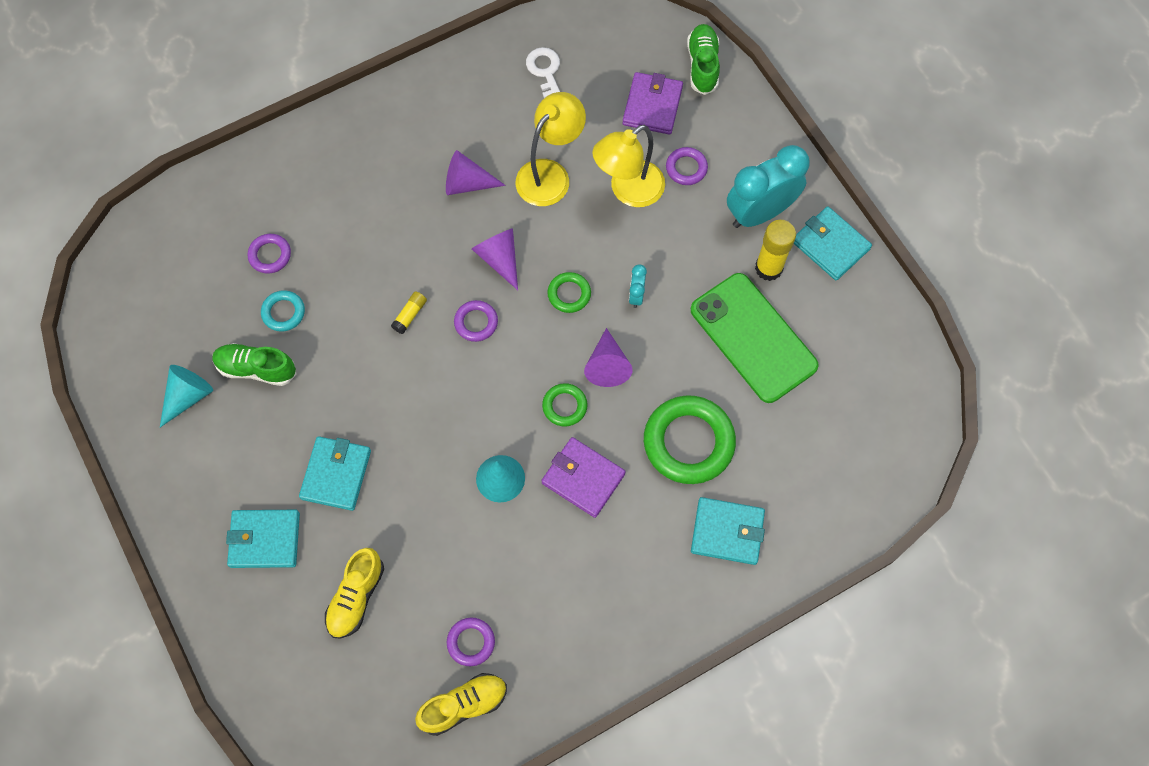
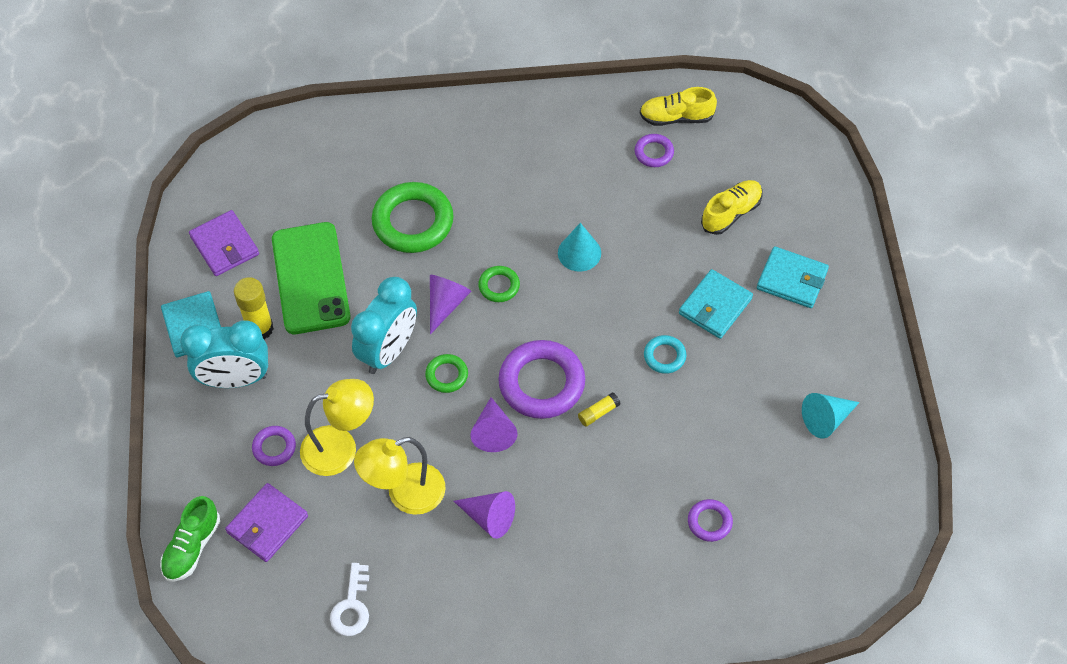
camera: 155 degrees left, 10 degrees down
green shoe [213,343,297,386] -> none
turquoise ring [261,290,305,332] -> turquoise ring moved to [644,335,686,374]
purple ring [454,300,498,342] -> purple ring [498,340,585,419], size x2.01
purple wallet [541,437,626,518] -> purple wallet moved to [189,210,259,276]
turquoise clock [629,264,647,308] -> turquoise clock [351,277,417,374], size x2.32
turquoise wallet [691,497,765,565] -> none

